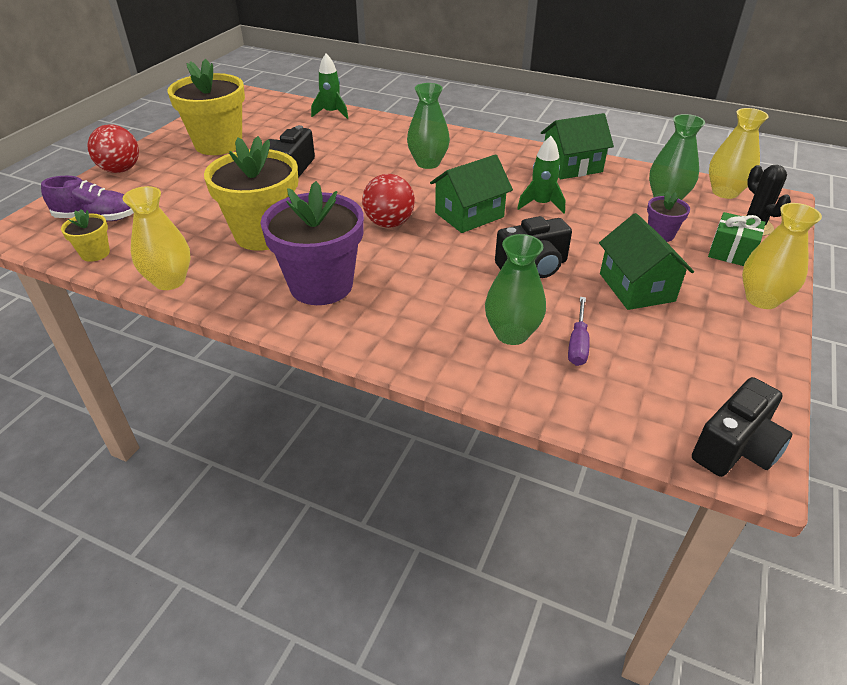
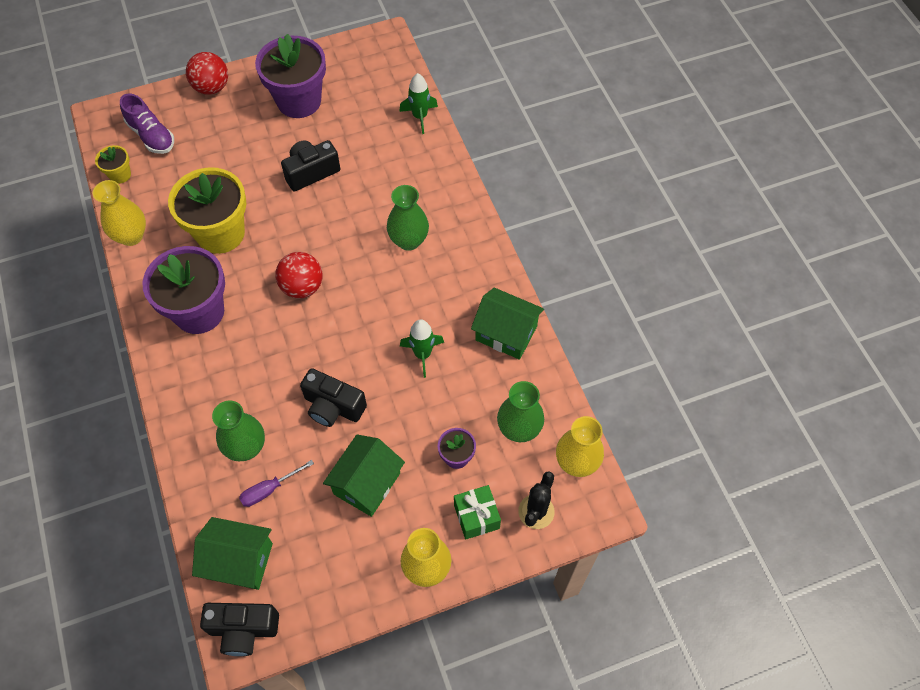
camera: 45 degrees right, 20 degrees up
yellow flower pot [168,59,245,155] -> purple flower pot [255,34,326,118]
green house [430,154,513,233] -> green house moved to [192,517,273,590]

